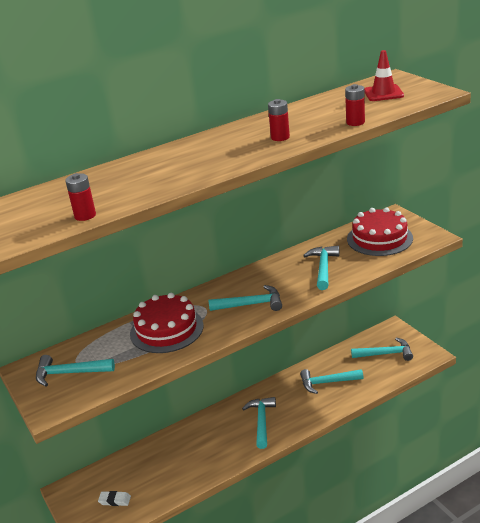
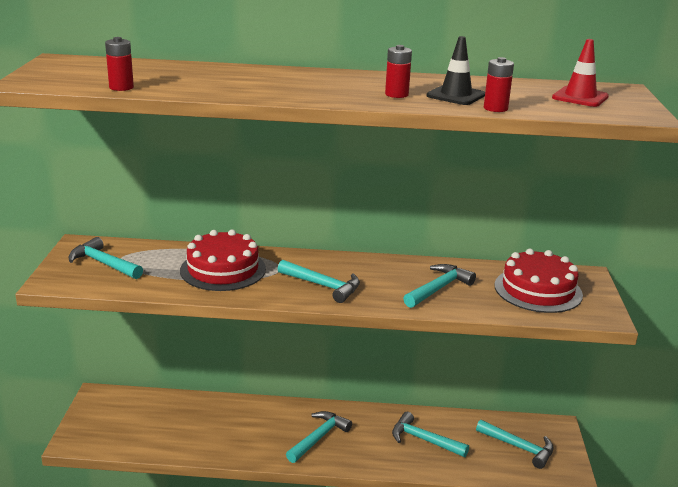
camera: 30 degrees right, 5 degrees down
white eraser [98,491,131,506] -> none
none -> black traffic cone [427,36,485,105]

